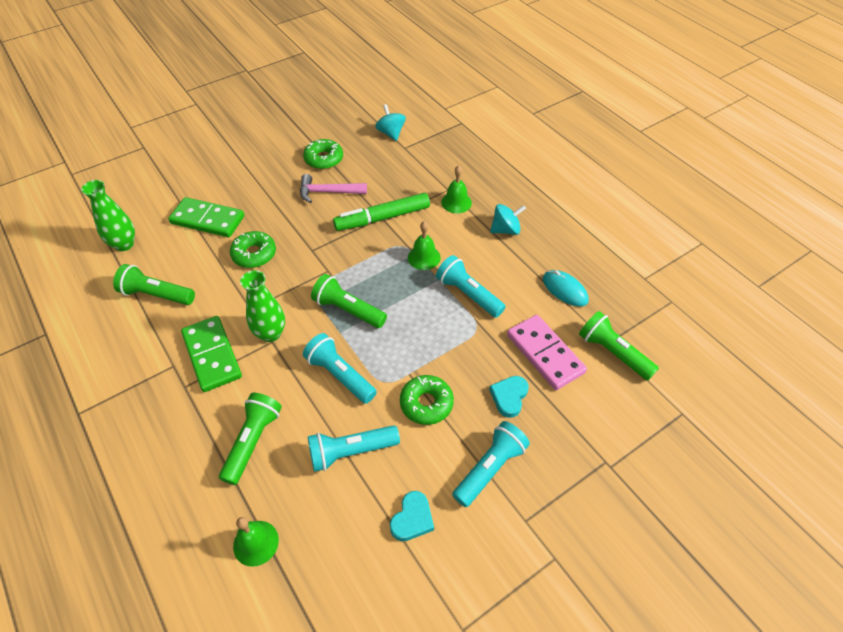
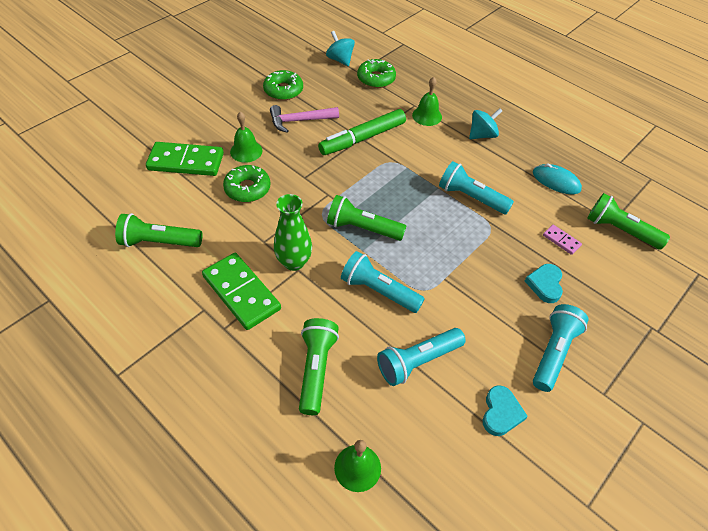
camera: 15 degrees left, 0 degrees up
green vase [81,180,135,251] -> none
green donut [400,375,454,425] -> green donut moved to [357,59,396,88]
green bell [408,221,441,270] -> green bell moved to [230,112,262,163]
pink domino [507,315,587,390] -> pink domino [543,225,582,255], size x0.46

